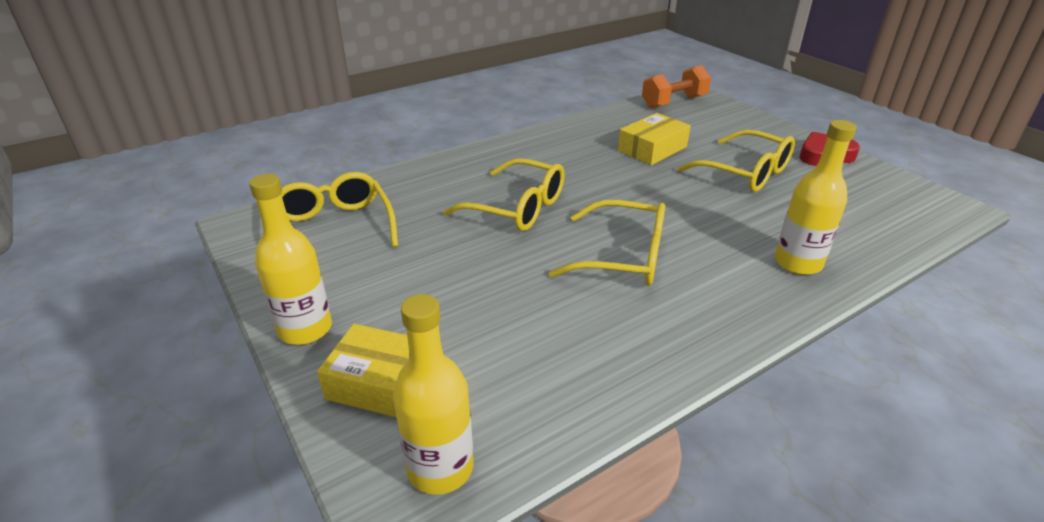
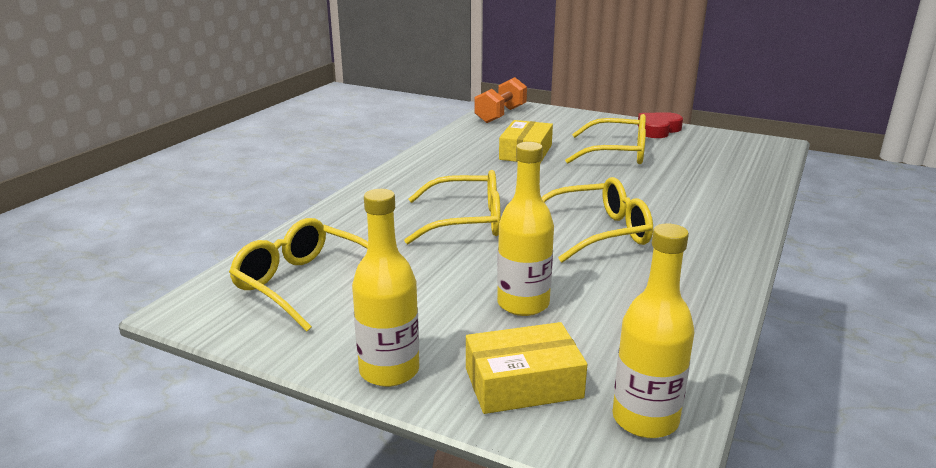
camera: 30 degrees left, 10 degrees down
yellow bottle [775,120,856,275] -> yellow bottle moved to [497,142,554,316]

